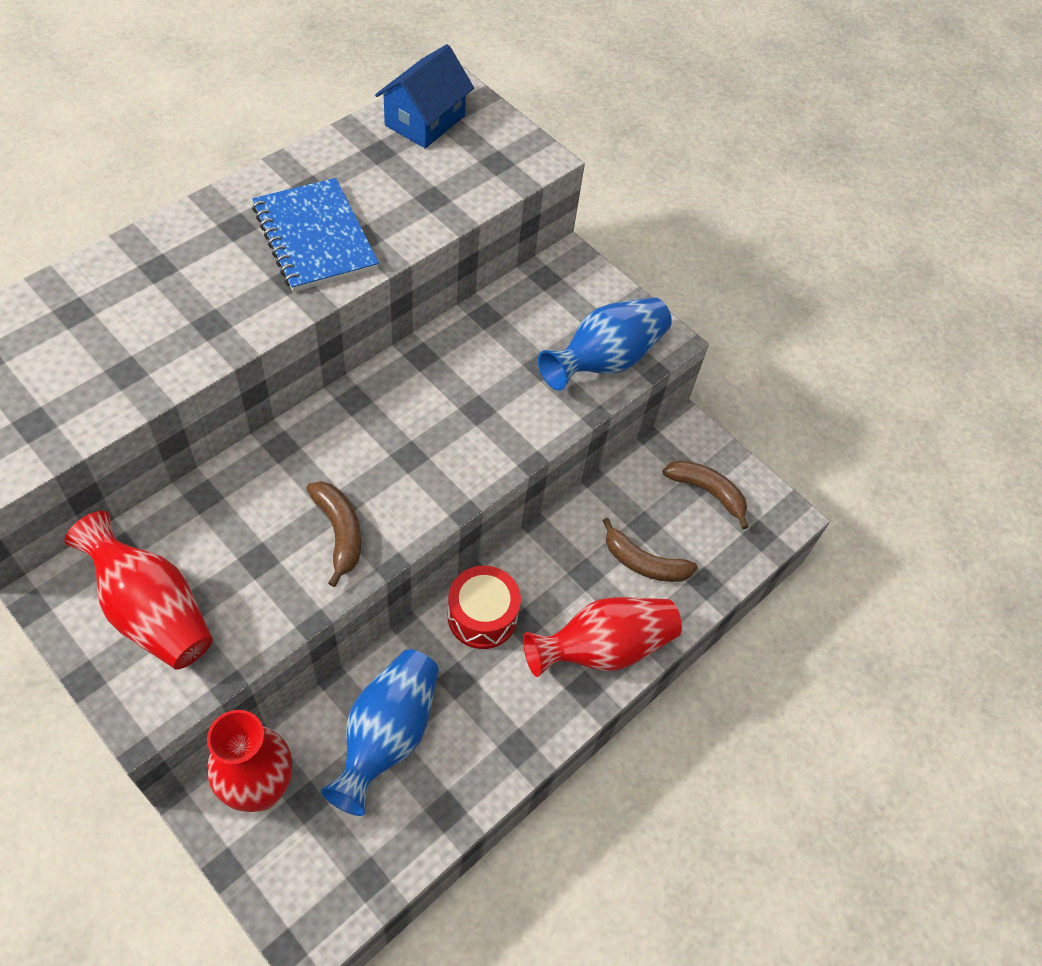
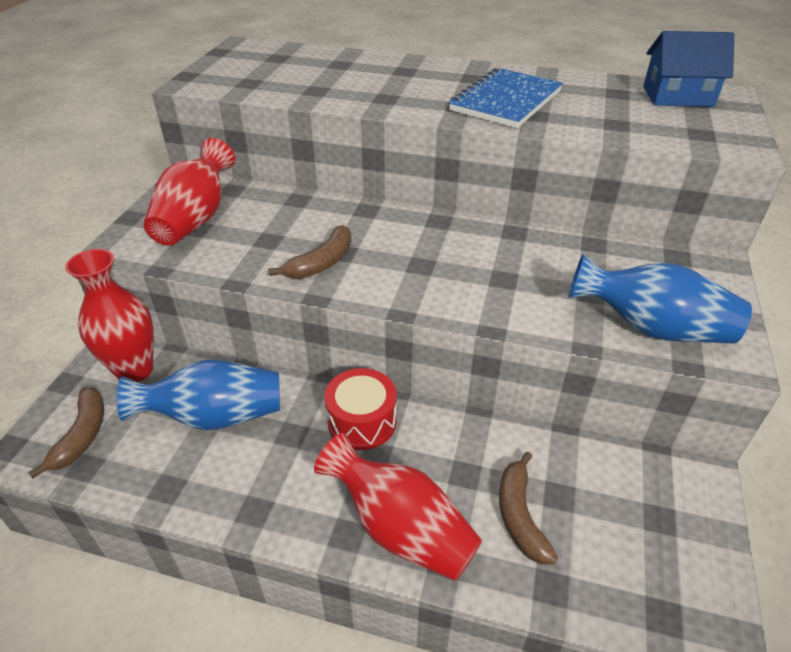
camera: 65 degrees right, 15 degrees down
brown banana [663,460,749,529] -> brown banana moved to [28,387,104,479]

